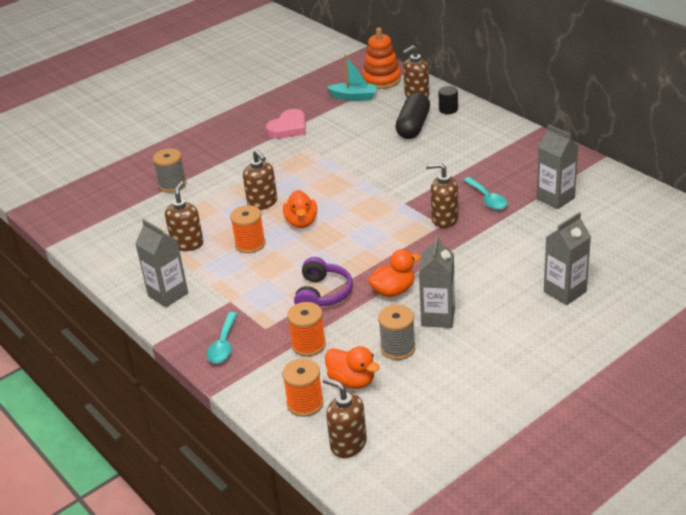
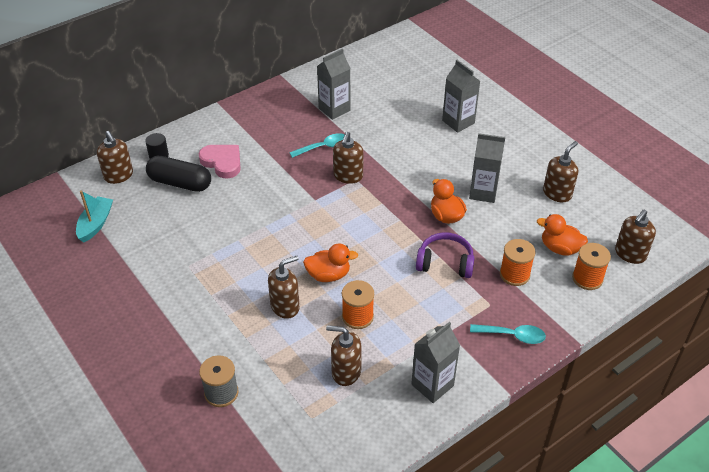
camera: 90 degrees left, 10 degrees up
pink heart [266,109,306,139] -> pink heart moved to [199,145,241,179]
orange duck [325,346,380,389] -> orange duck turned 105 degrees counterclockwise [537,214,588,256]
orange stacking toy [362,28,401,89] -> none
grey spool [378,305,416,360] -> none
none -> brown soap dispenser [543,141,578,202]

